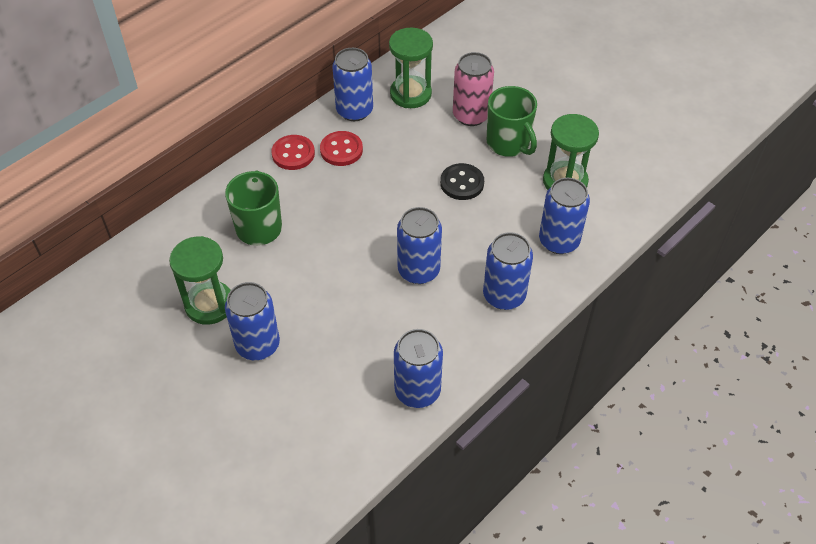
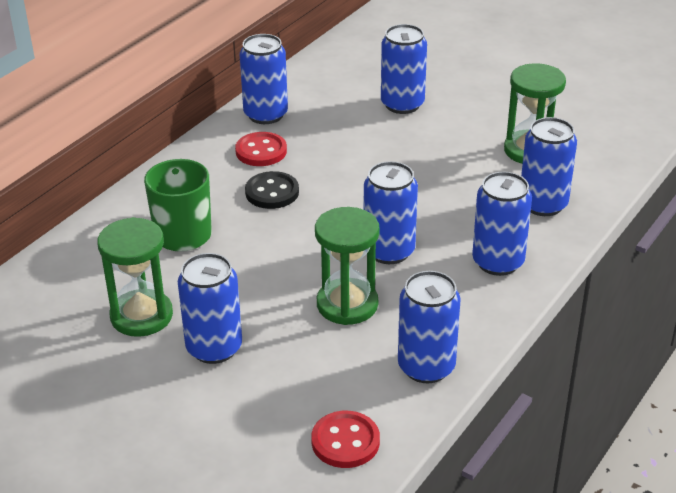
camera: 10 degrees left, 15 degrees down
red button [271,135,315,170] -> red button moved to [311,411,380,468]
green hourglass [389,28,433,108] -> green hourglass moved to [315,207,380,325]
black button [440,163,484,200] -> black button moved to [245,171,299,209]
pink can [453,52,494,126] -> blue can [381,24,427,114]
green mug [487,86,537,157] -> none

